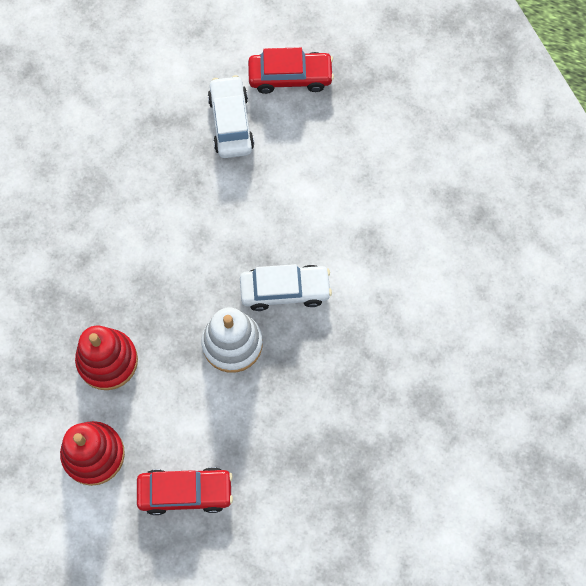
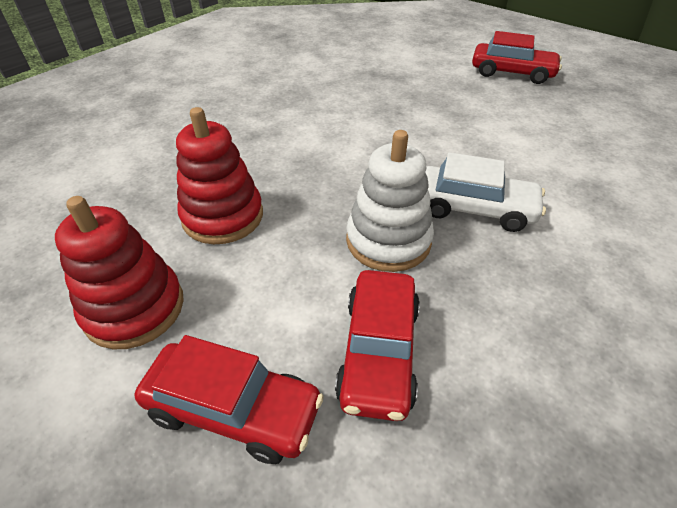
camera: 20 degrees right, 25 degrees down
white car [208,75,254,158] -> none
none -> red car [335,270,420,421]

